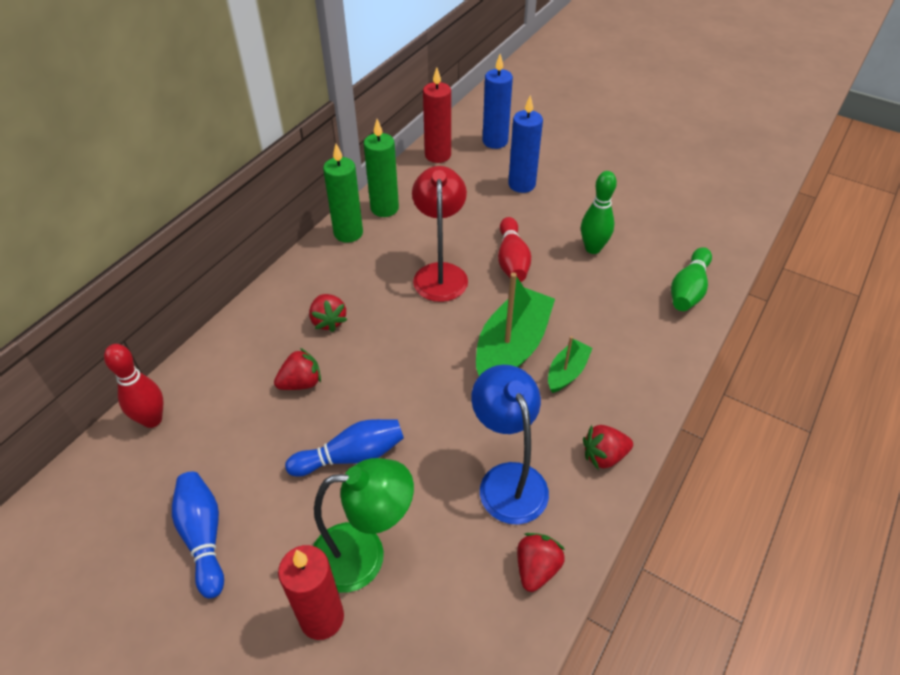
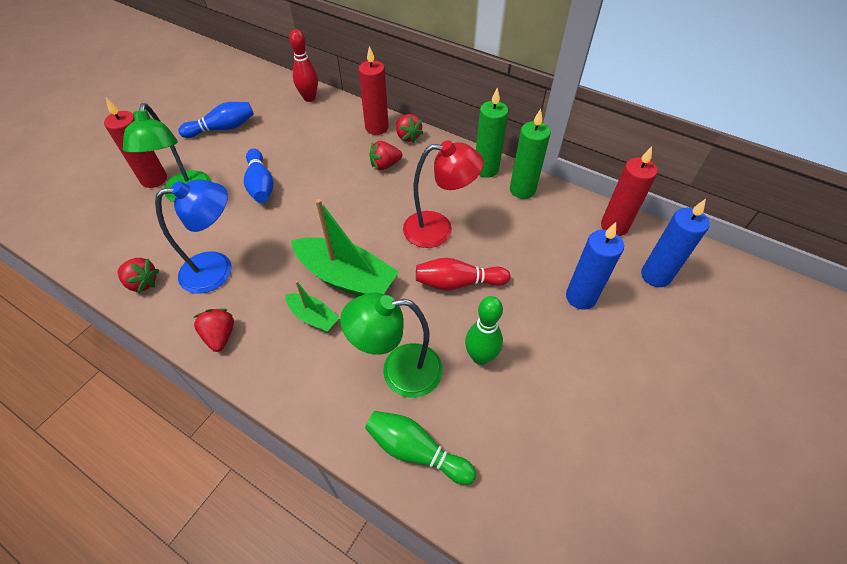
camera: 90 degrees right, 5 degrees up
red strawberry [274,348,321,390] -> red strawberry moved to [396,114,423,143]
none -> green lamp [340,292,443,398]
none -> red candle [358,46,389,135]

